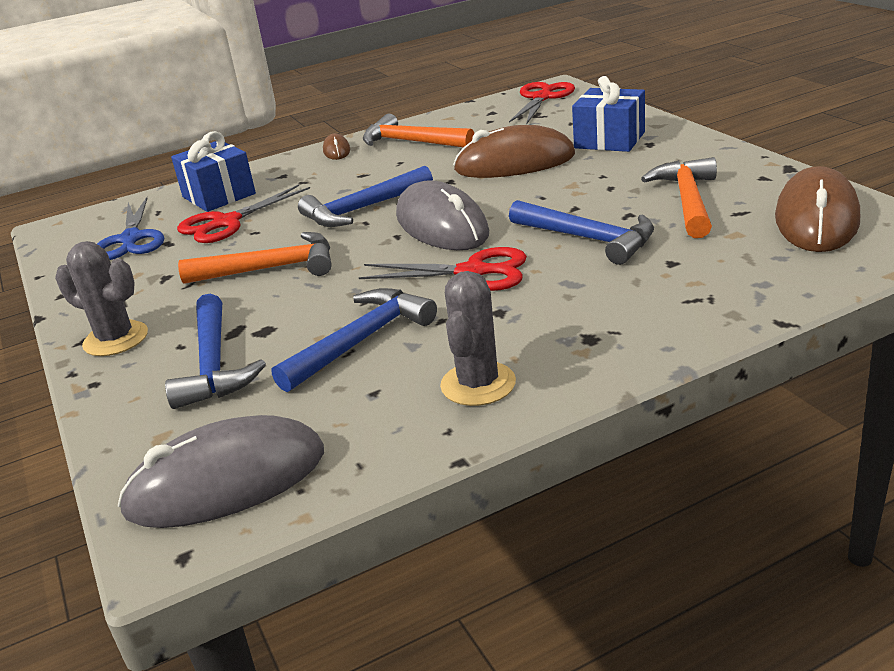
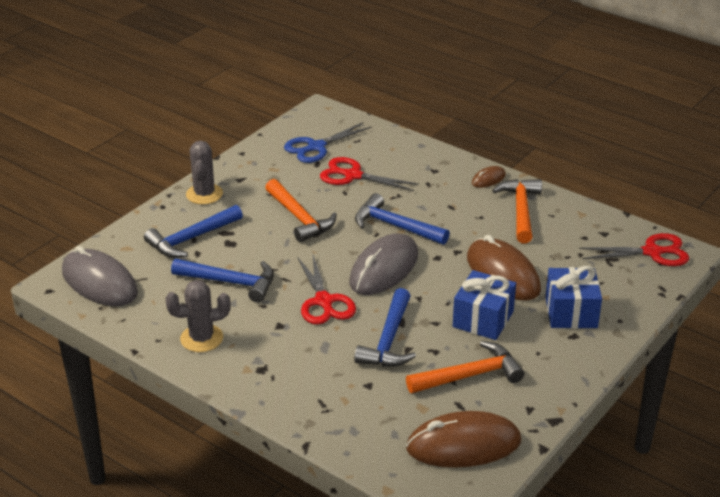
camera: 60 degrees right, 5 degrees up
blue gift [171,131,256,212] -> blue gift moved to [453,270,516,340]

